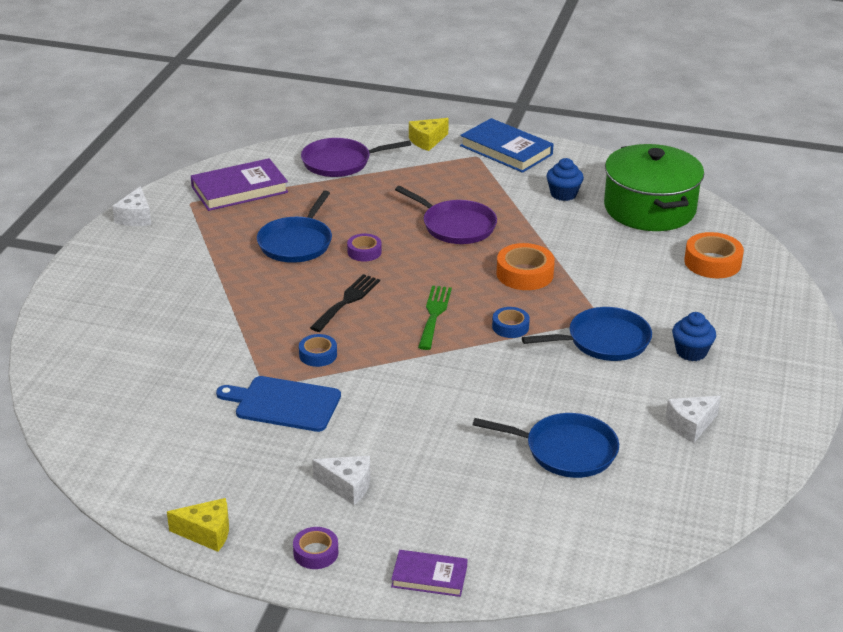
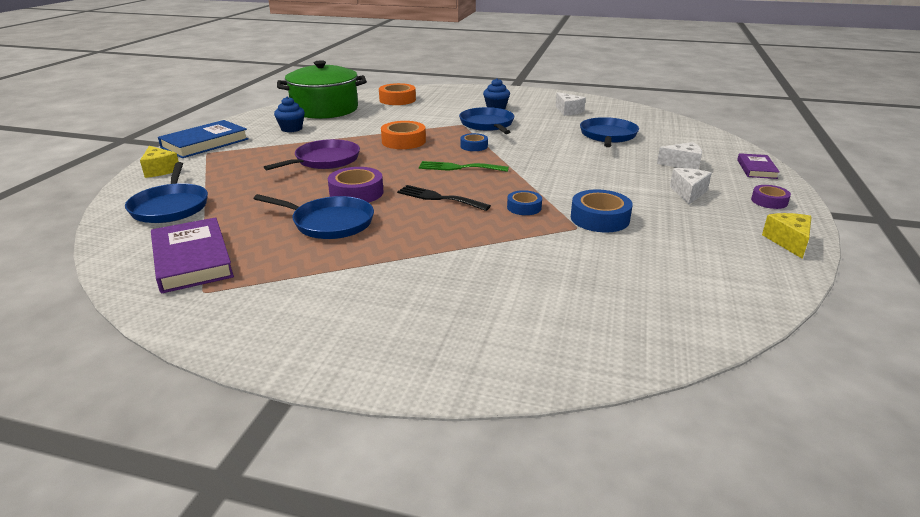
camera: 90 degrees left, 5 degrees down
white cheese [113,186,151,226] -> white cheese moved to [657,142,702,170]
blue cutting board [216,376,341,432] -> blue tape [571,189,633,232]
purple pan [301,138,411,177] -> blue pan [125,162,208,223]
purple tape [347,234,382,261] -> purple tape [328,167,383,203], size x1.63

